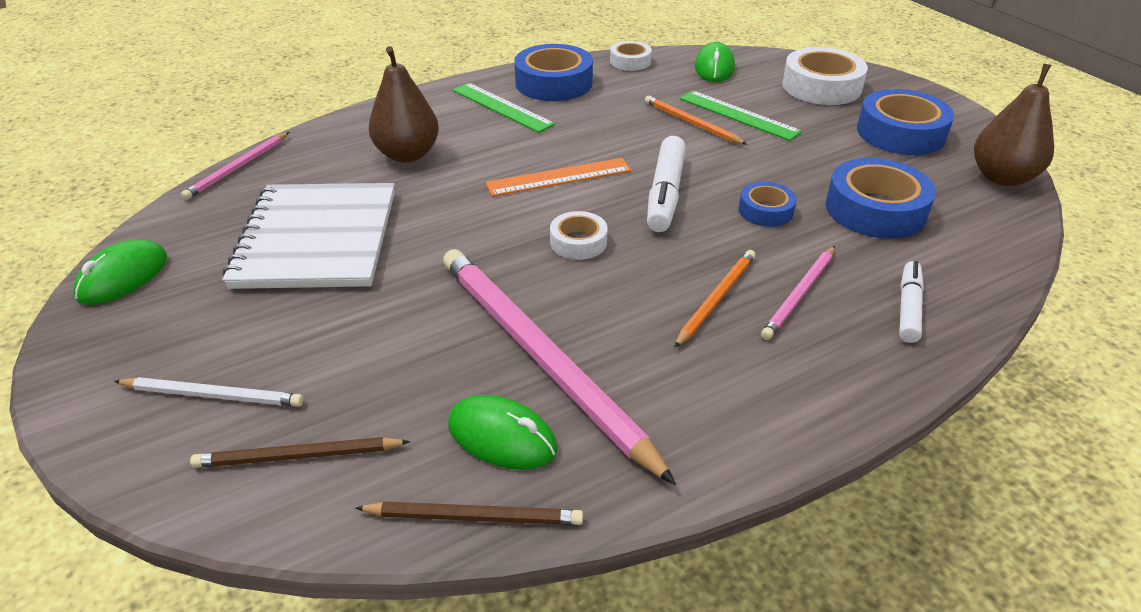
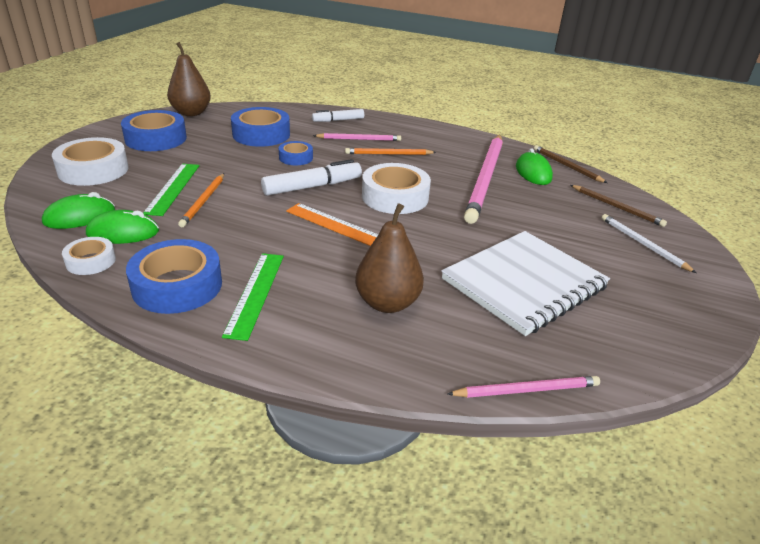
camera: 130 degrees left, 5 degrees down
green mouse [73,239,167,305] -> green mouse moved to [86,210,159,244]
white tape [550,211,608,260] -> white tape [362,163,431,214], size x1.80

